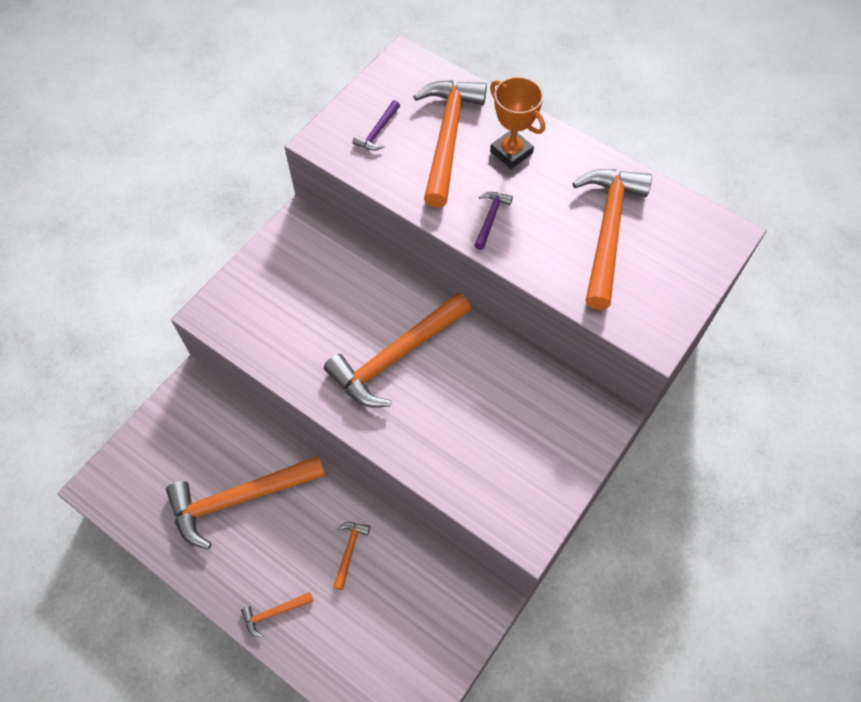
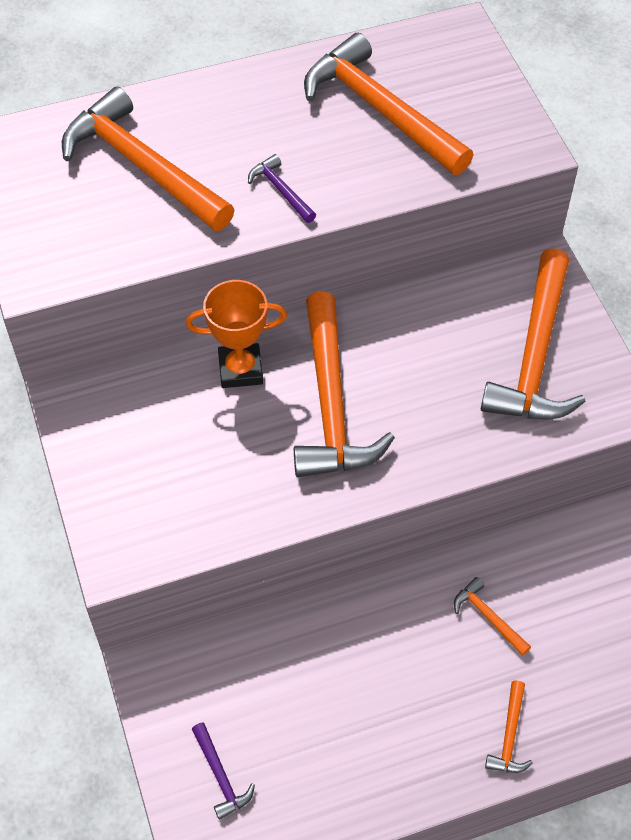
camera: 55 degrees left, 5 degrees down
orange hammer [166,455,325,549] -> orange hammer moved to [481,248,586,420]
purple hammer [352,100,400,151] -> purple hammer moved to [192,723,255,820]
orange trophy [490,77,545,169] -> orange trophy moved to [186,280,287,388]

